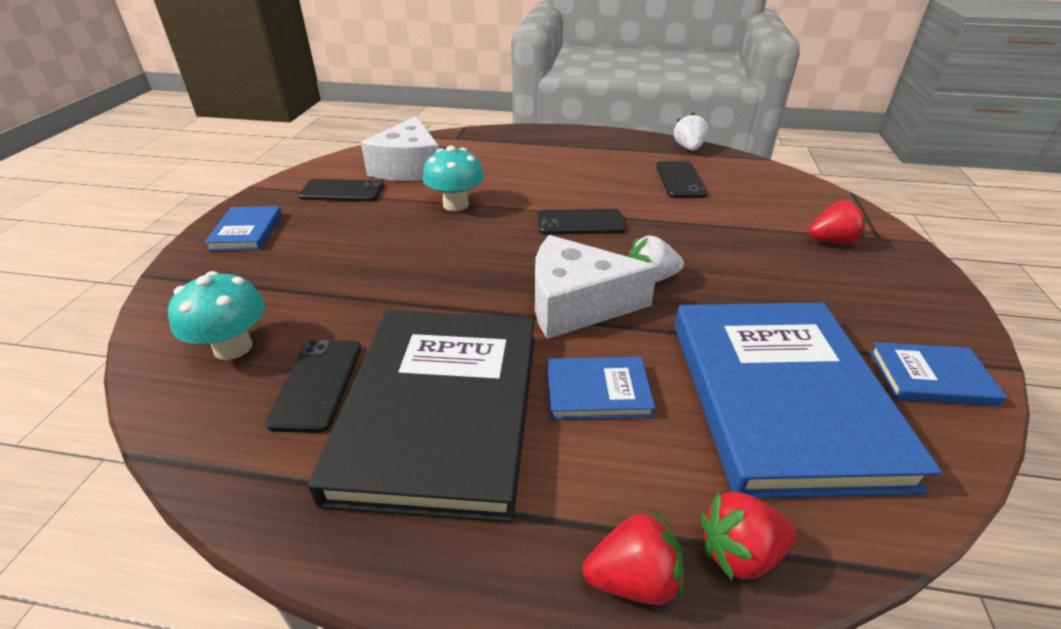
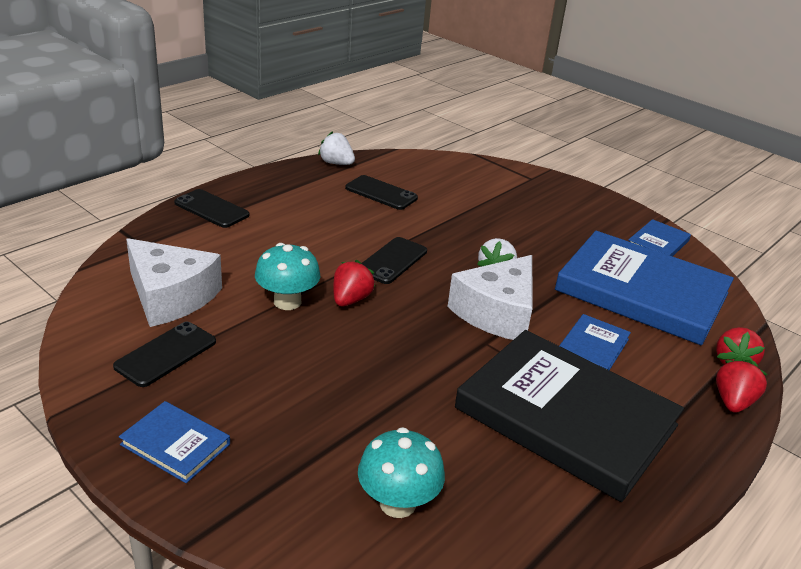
camera: 60 degrees left, 5 degrees down
black phone [265,339,361,433] -> black phone moved to [174,189,250,228]
red strawberry [808,200,867,244] -> red strawberry moved to [333,260,375,306]

